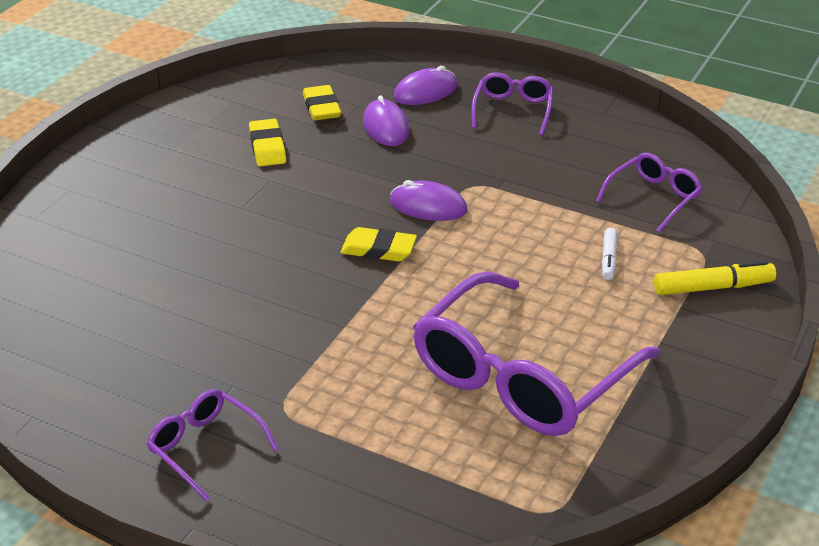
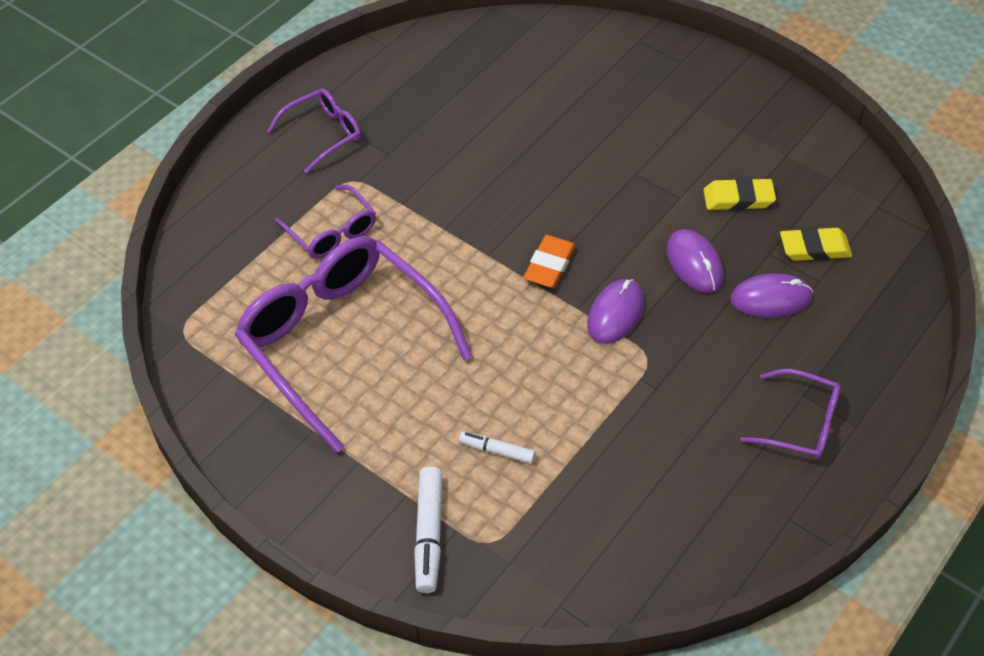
camera: 100 degrees right, 15 degrees up
yellow eraser [341,227,417,262] -> orange eraser [523,235,576,288]
purple mouse [393,66,457,105] -> purple mouse moved to [667,229,724,293]
purple glasses [596,153,703,233] -> purple glasses moved to [275,185,376,259]
yellow marker [654,260,776,295] -> white marker [414,466,442,593]

